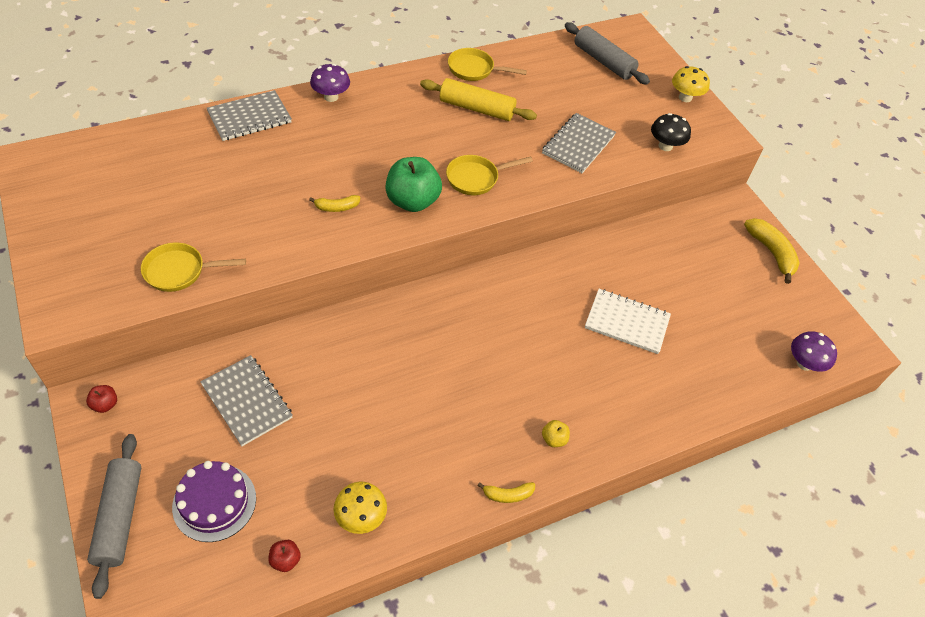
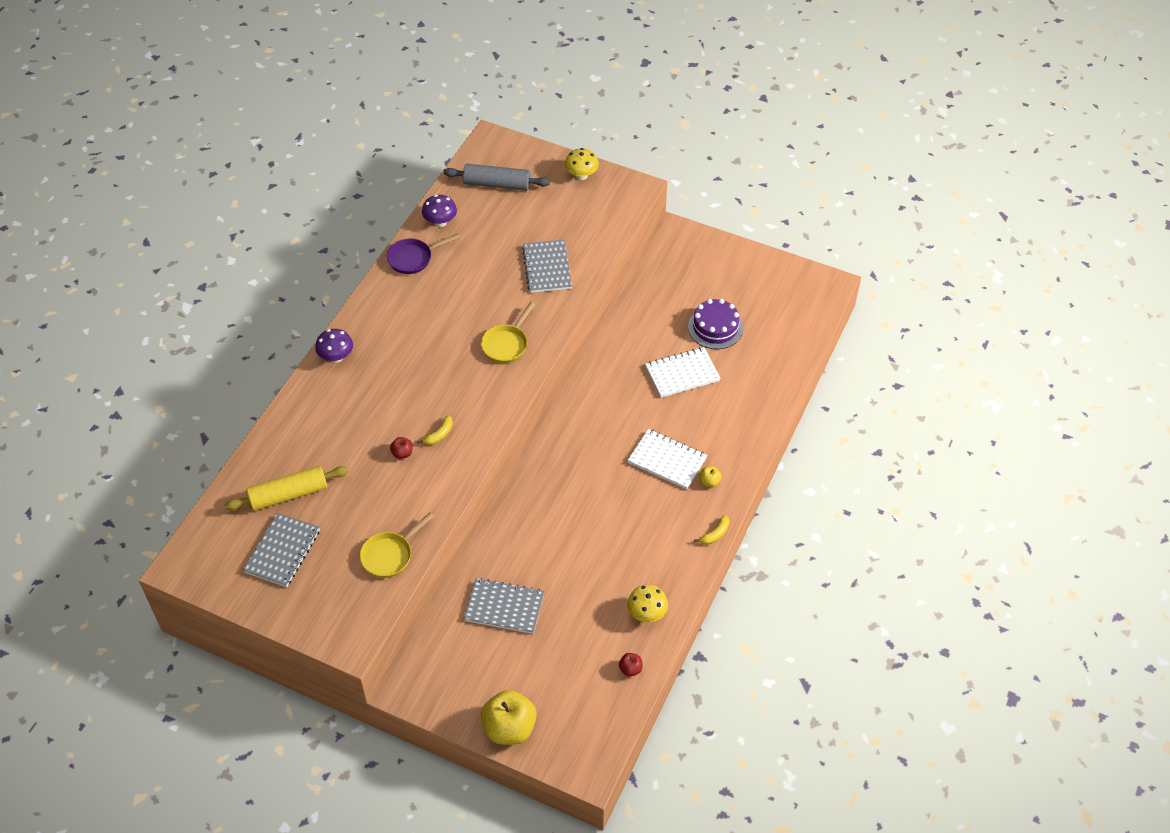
camera: 35 degrees left, 0 degrees up
red apple [86,385,117,413] -> red apple moved to [390,437,413,459]
grey rolling pin [87,434,141,599] -> yellow apple [481,690,537,745]
purple cake [172,461,256,542] -> purple cake moved to [688,299,743,349]
grey notebook [207,90,292,141] -> grey notebook moved to [243,513,320,587]
green apple [385,157,442,212] -> none
yellow rolling pin [420,78,537,121] -> yellow rolling pin moved to [224,466,349,511]
yellow pan [448,48,527,81] -> purple pan [387,233,460,274]
black mushroom [651,113,691,151] -> none
yellow banana [744,218,800,284] -> none
purple mushroom [791,331,837,372] -> purple mushroom moved to [422,195,457,227]
none -> white notebook [627,429,707,489]

